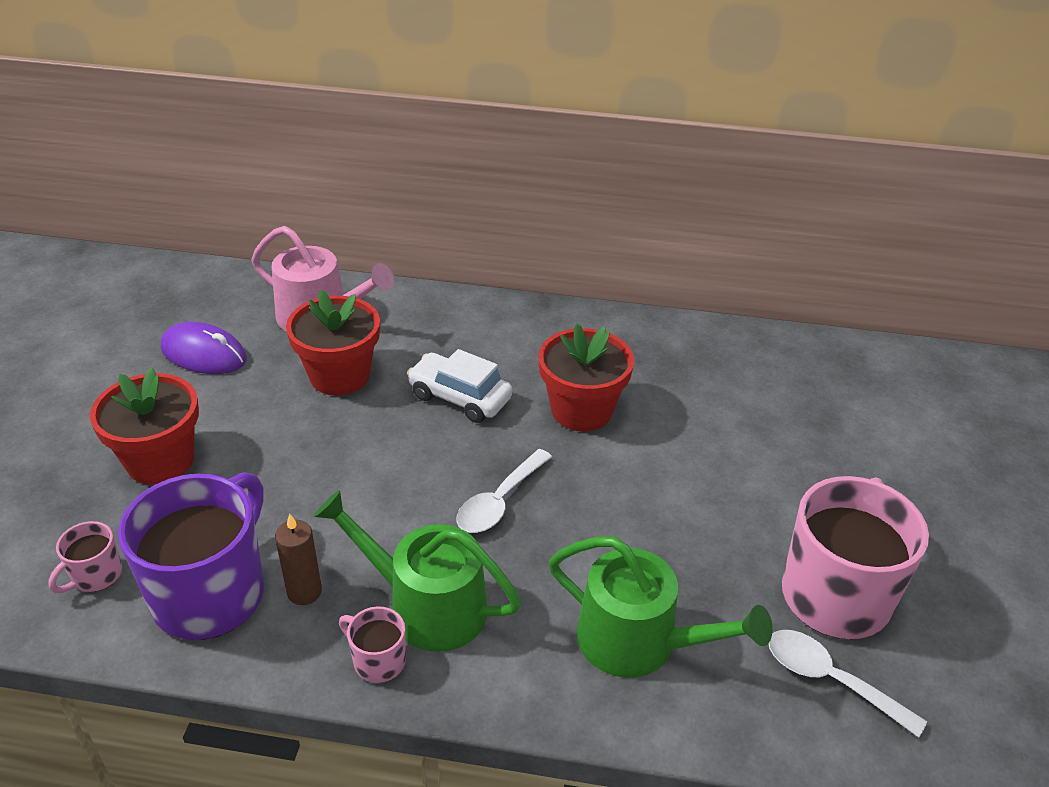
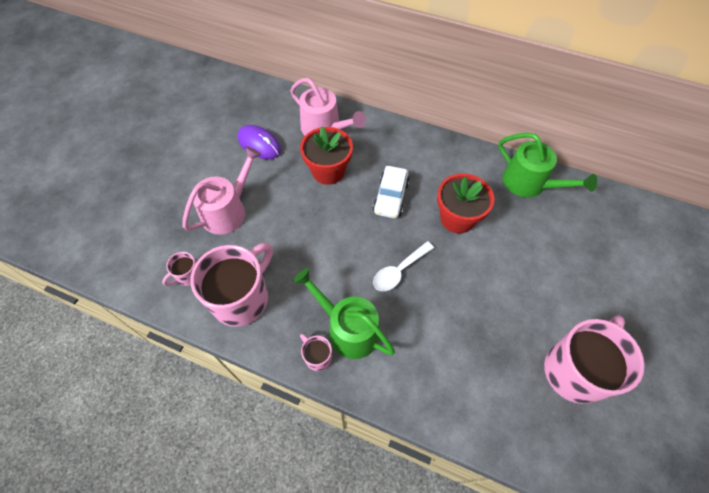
camera: 15 degrees right, 20 degrees up
red flower pot [90,368,199,485] -> pink watering can [182,146,262,235]
purple mug [118,472,264,640] -> pink mug [190,243,273,327]
brown candle [275,514,322,605] -> none
white car [407,349,512,423] -> white car turned 120 degrees counterclockwise [373,166,410,218]
green watering can [549,536,773,678] -> green watering can moved to [498,133,597,198]
white spoon [769,630,927,737] -> none

